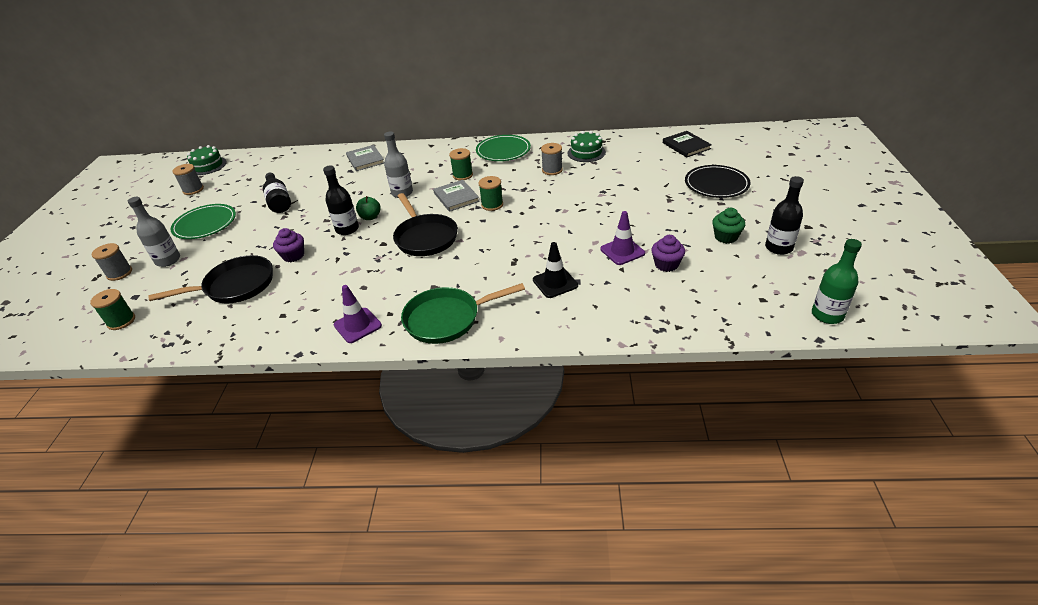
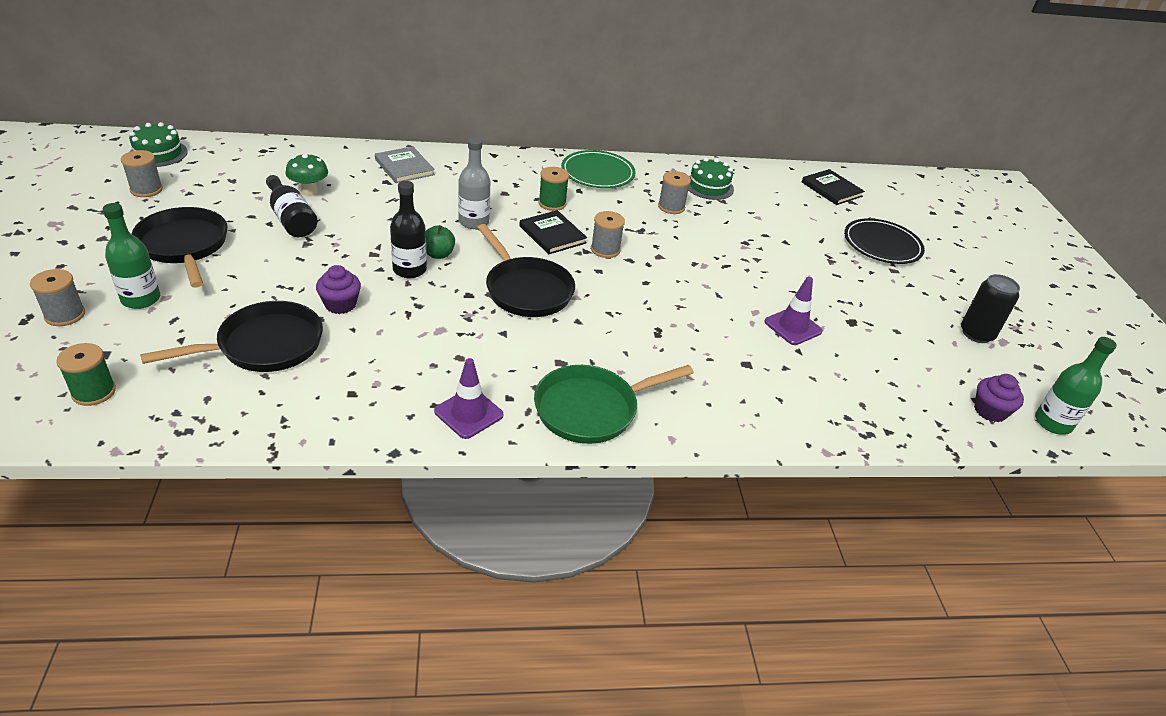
camera: 15 degrees left, 0 degrees up
grey bottle [128,197,180,267] -> green bottle [103,203,160,309]
green plate [170,204,236,239] -> black pan [132,207,228,288]
grey book [433,180,480,212] -> black book [519,210,587,254]
green spool [479,176,503,211] -> grey spool [591,211,625,258]
black traffic cone [533,242,578,298] -> none
purple cupcake [651,235,685,272] -> purple cupcake moved to [974,374,1024,422]
green cupcake [712,208,745,244] -> none
black bottle [765,176,804,255] -> black can [961,274,1020,343]
none -> green mushroom [286,153,328,196]

